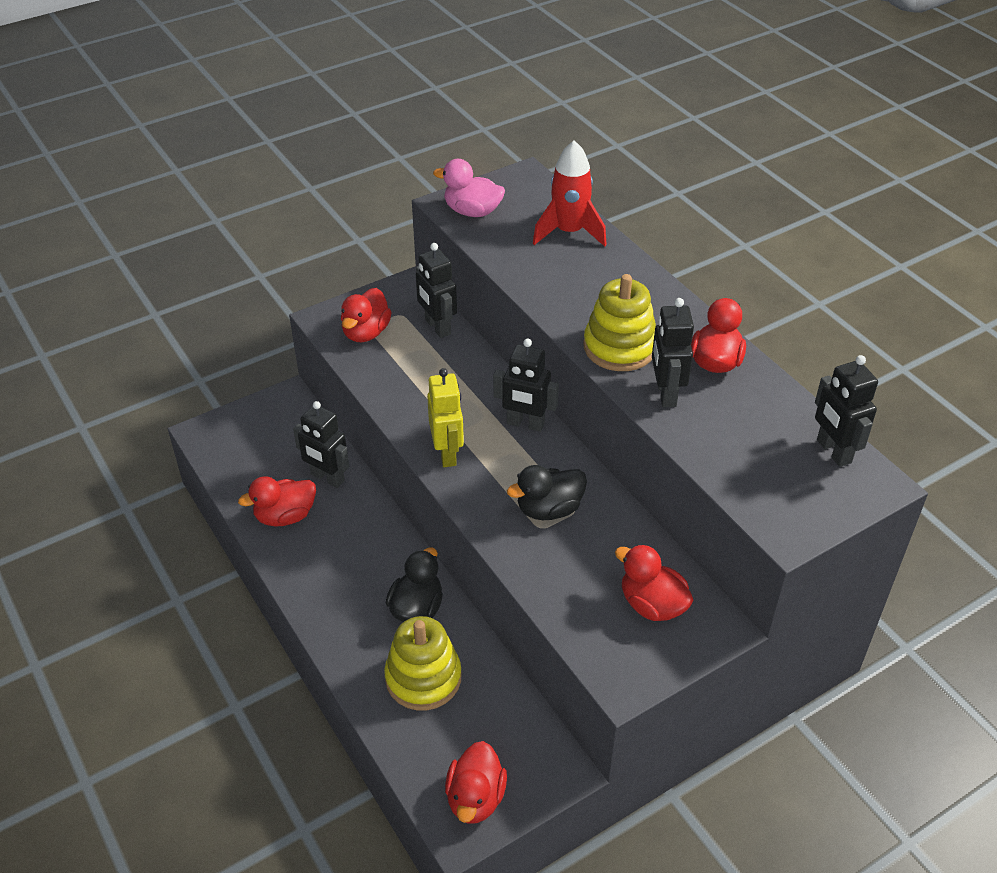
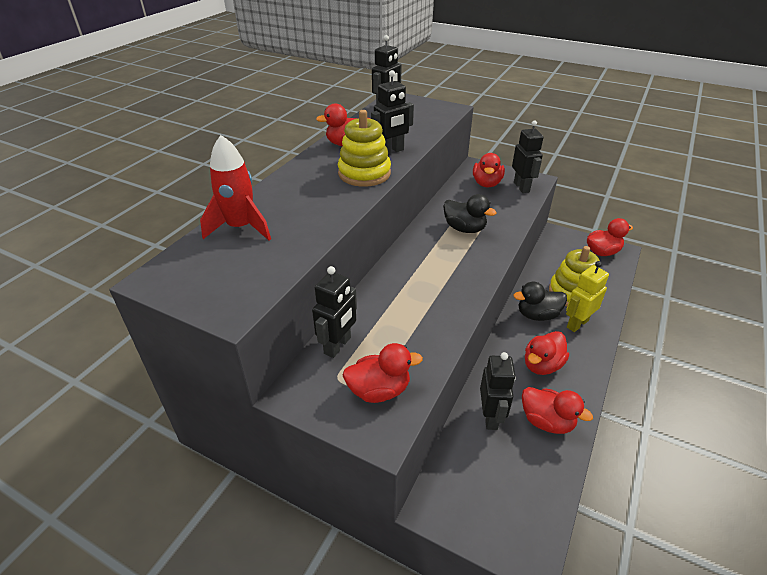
camera: 120 degrees left, 5 degrees down
yellow robot [427,368,464,467] -> yellow robot moved to [566,261,609,332]
pink duck [433,159,505,217] -> none
black robot [493,339,559,432] -> black robot moved to [512,120,544,193]
none -> red duck [525,331,569,375]

